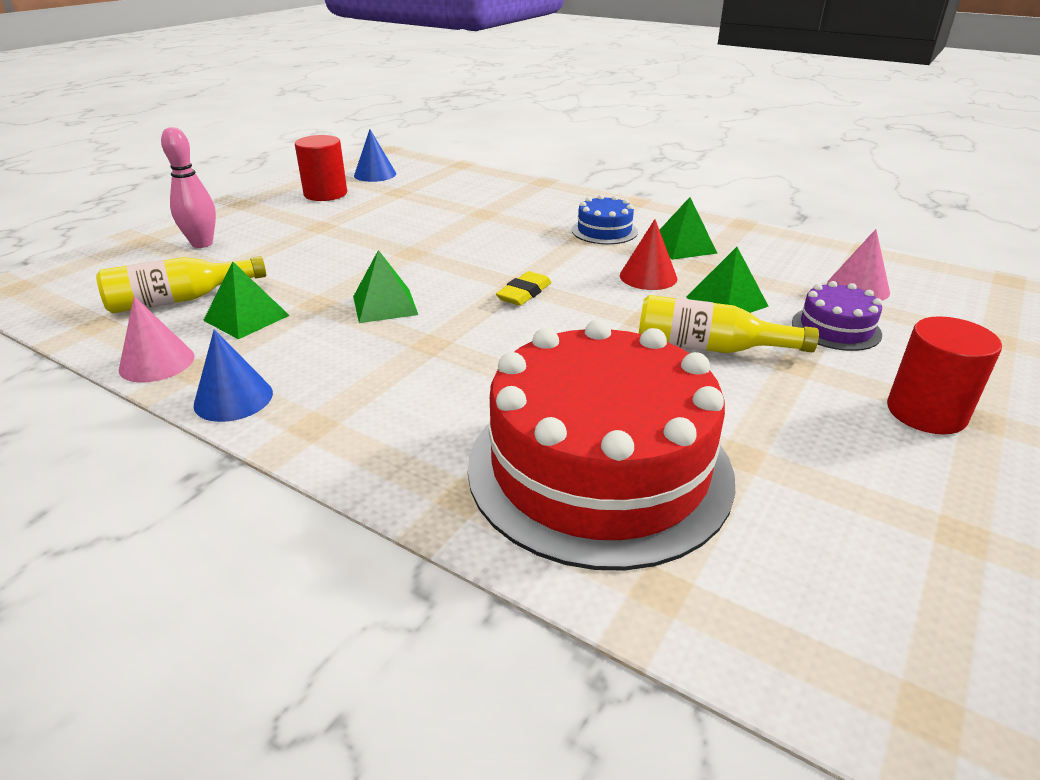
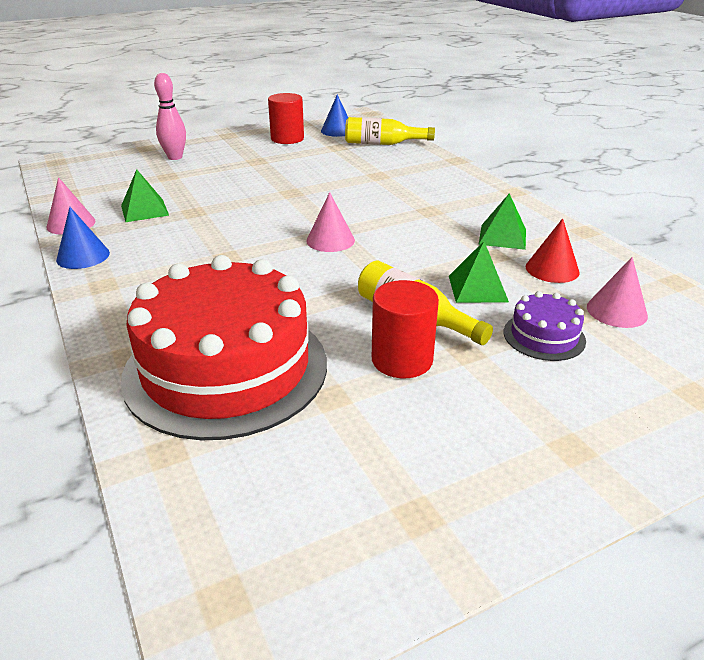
camera: 30 degrees right, 0 degrees up
yellow bottle [96,256,266,313] -> yellow bottle moved to [345,117,435,145]
green pyramid [353,250,418,323] -> none
yellow eraser [496,271,552,306] -> pink cone [306,192,355,252]
blue cake [572,195,638,244] -> none
red cone [620,219,677,290] -> red cone moved to [526,218,580,283]
red cylinder [887,316,1002,434] -> red cylinder moved to [372,280,439,378]

